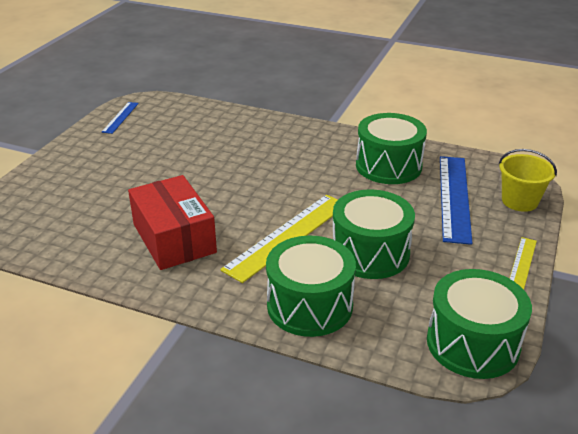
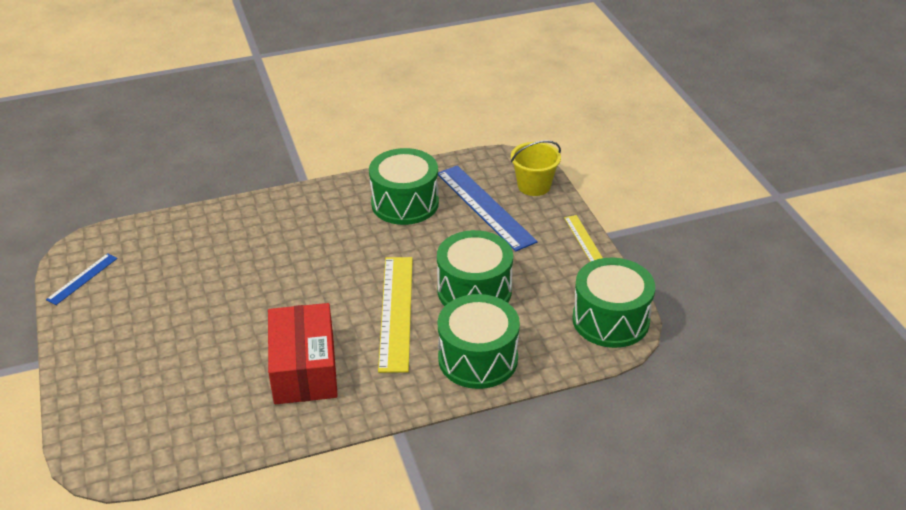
camera: 40 degrees left, 5 degrees up
blue ruler [102,102,139,134] -> blue ruler turned 60 degrees clockwise [46,253,117,305]
red box [128,175,217,270] -> red box turned 60 degrees clockwise [268,303,338,404]

